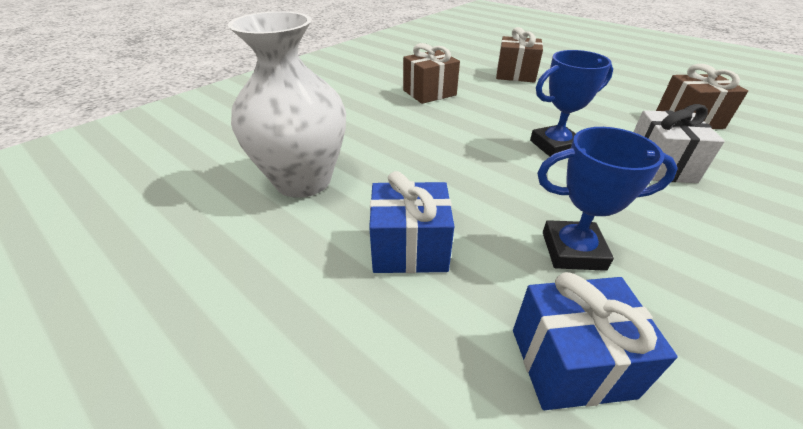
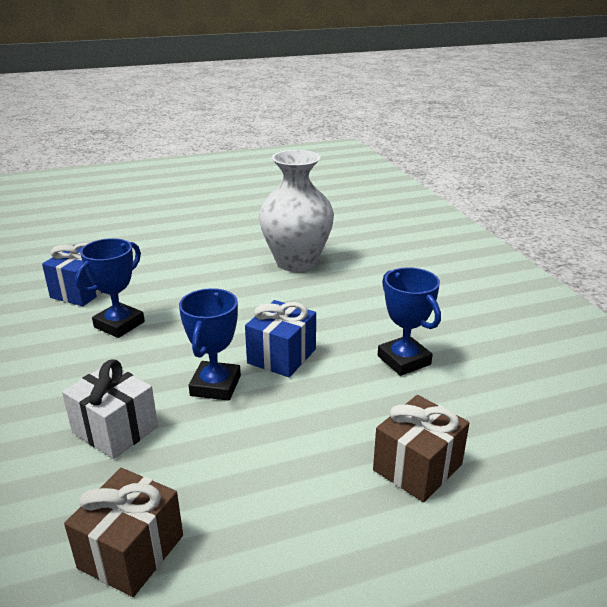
camera: 120 degrees right, 10 degrees down
blue gift [369,171,454,273] -> blue gift moved to [245,300,316,377]
brown gift [403,43,460,104] -> blue trophy [378,267,441,376]

